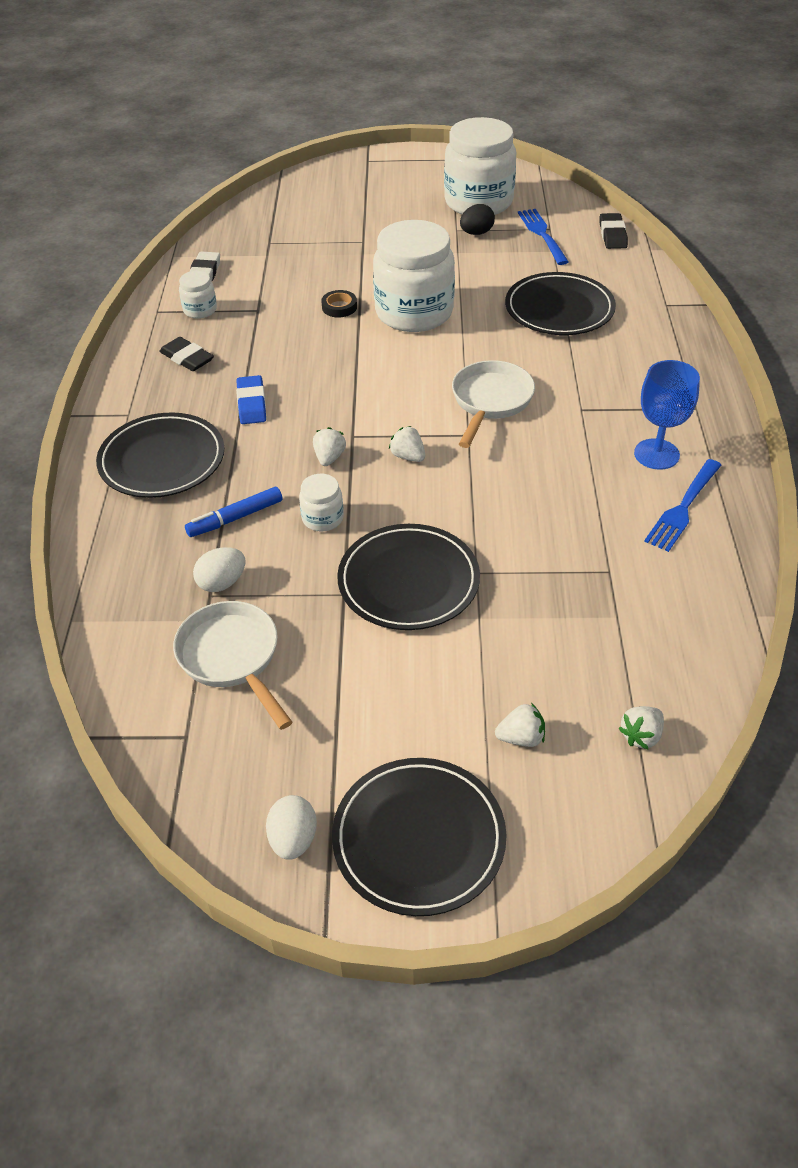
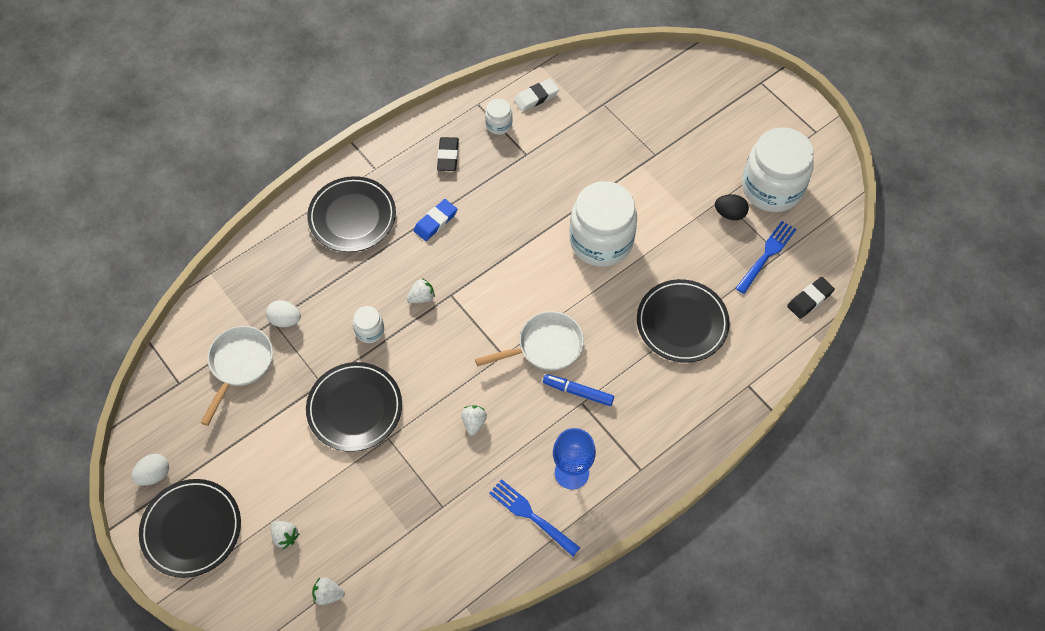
camera: 50 degrees right, 15 degrees up
blue marker [185,487,282,537] -> blue marker moved to [543,374,614,406]
black tape [321,290,357,318] -> none
white strawberry [389,426,425,462] -> white strawberry moved to [461,405,487,436]
blue fork [644,459,721,552] -> blue fork turned 45 degrees clockwise [489,479,580,556]

